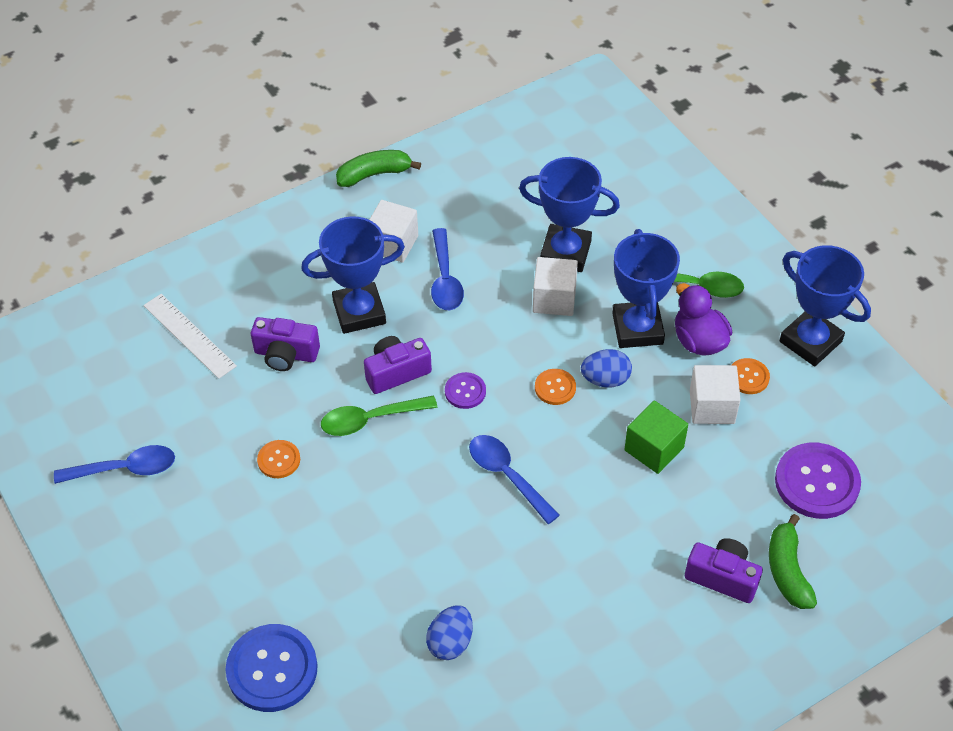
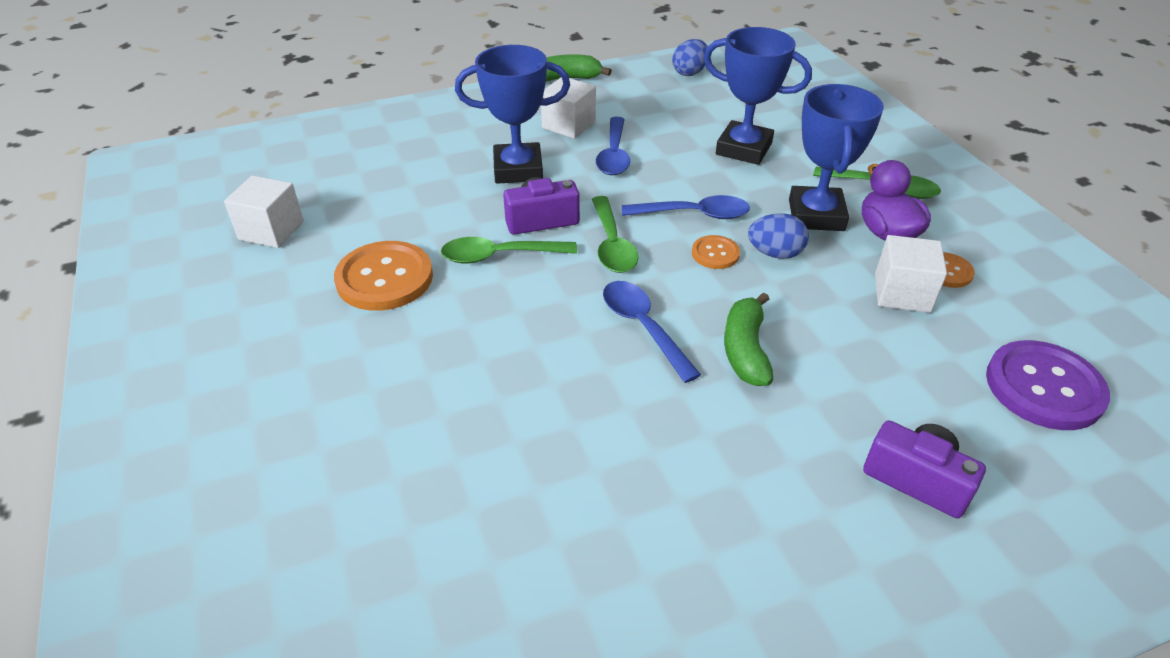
camera: 10 degrees right, 10 degrees down
blue spoon [54,445,175,484] -> blue spoon moved to [622,195,750,219]
white ruler [143,294,237,379] -> none
blue button [226,624,318,712] -> none
purple camera [251,317,320,371] -> none
orange button [257,440,300,478] -> orange button [334,241,433,311], size x1.94
blue egg [426,605,473,660] -> blue egg moved to [672,39,708,76]
purple button [445,372,486,409] -> green spoon [592,196,638,273]
white cube [533,257,578,316] -> white cube moved to [224,175,304,248]
green cube [624,400,688,474] -> none
green banana [769,514,817,609] -> green banana moved to [724,292,773,386]
blue trophy [780,245,871,367] -> none

